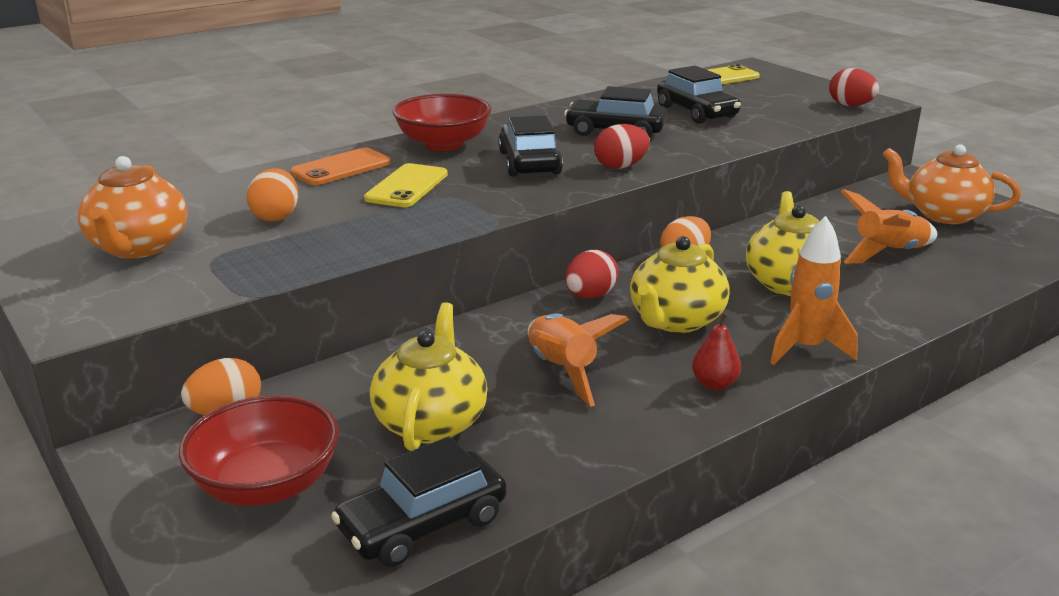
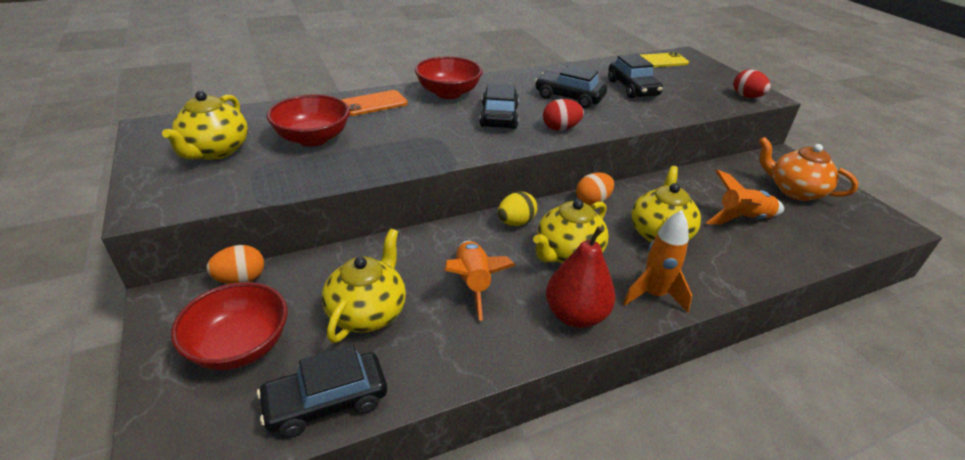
camera: 10 degrees right, 10 degrees up
orange teapot [78,156,187,258] -> yellow teapot [162,91,248,160]
orange egg [247,168,298,222] -> red bowl [267,94,350,146]
yellow phone [364,163,448,207] -> none
red egg [565,250,619,299] -> yellow egg [498,192,537,226]
red pear [692,313,741,390] -> red pear [546,226,615,328], size x1.90

